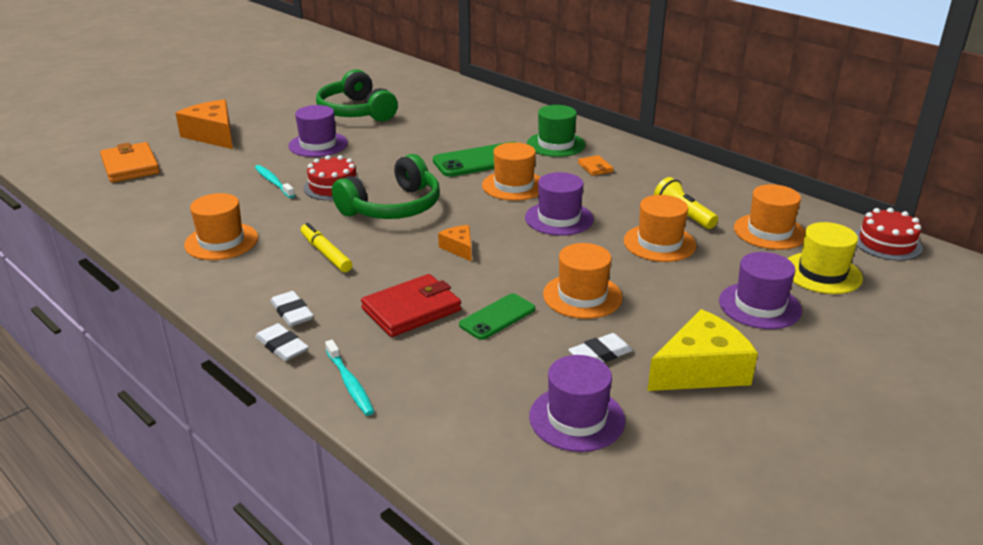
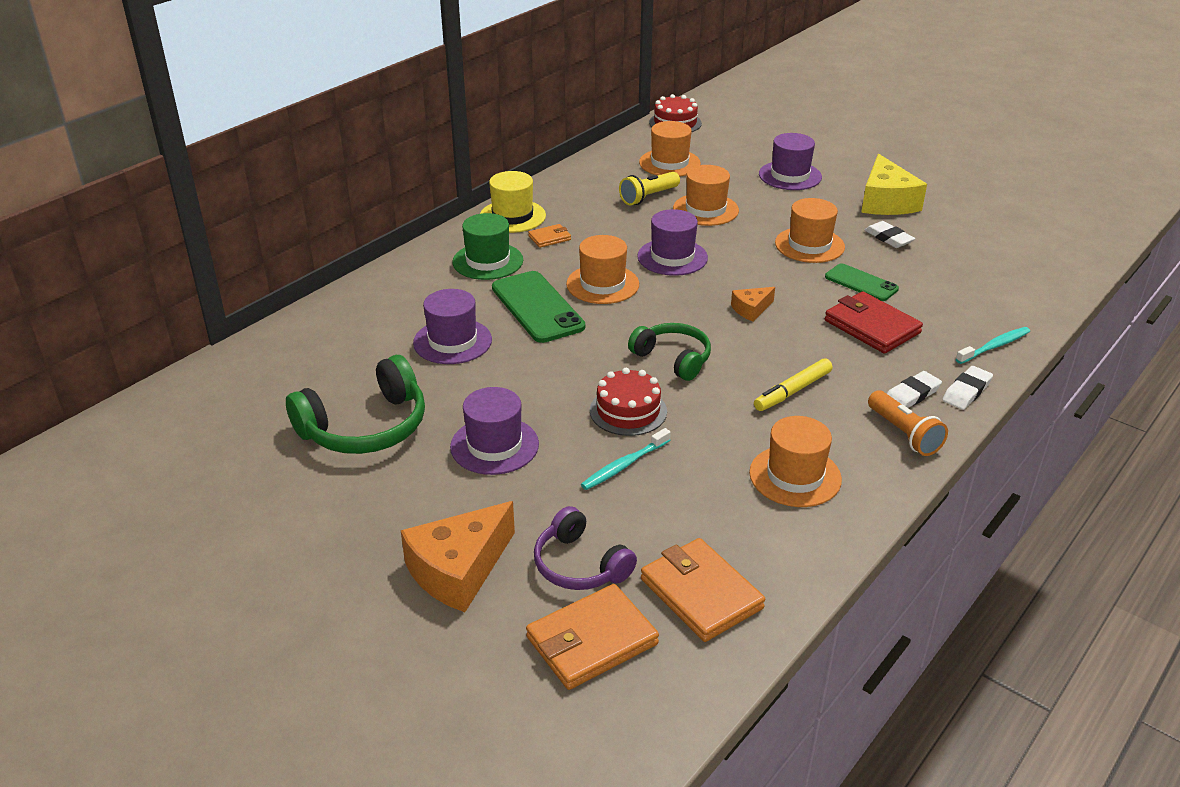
camera: 95 degrees left, 5 degrees up
green headphones [332,154,440,219] -> green headphones [628,323,711,381], size x0.65
purple hat [529,355,625,452] -> purple hat moved to [413,289,492,364]
yellow cheese [647,309,758,391] -> yellow cheese turned 150 degrees counterclockwise [861,154,927,215]
yellow hat [788,222,863,294] -> yellow hat moved to [480,171,546,233]
none -> purple headphones [534,506,637,590]
none -> orange wallet [641,538,765,642]
none -> orange flashlight [868,391,948,456]

